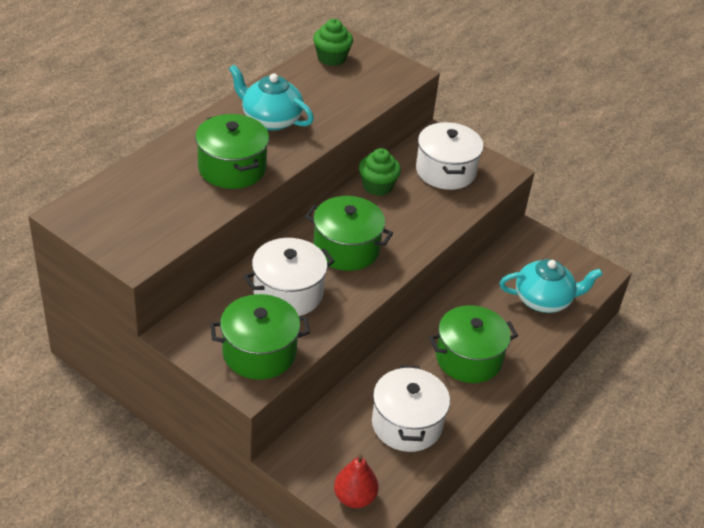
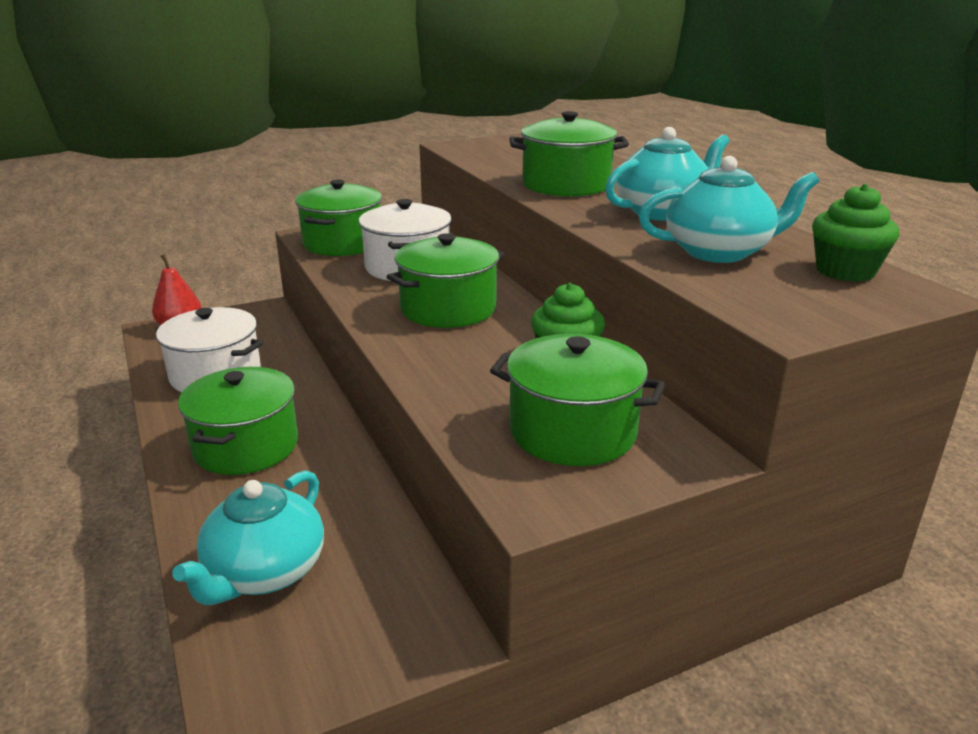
camera: 120 degrees right, 15 degrees down
white pot [416,122,484,190] -> green pot [490,334,665,466]
none -> turquoise teapot [639,156,819,263]

